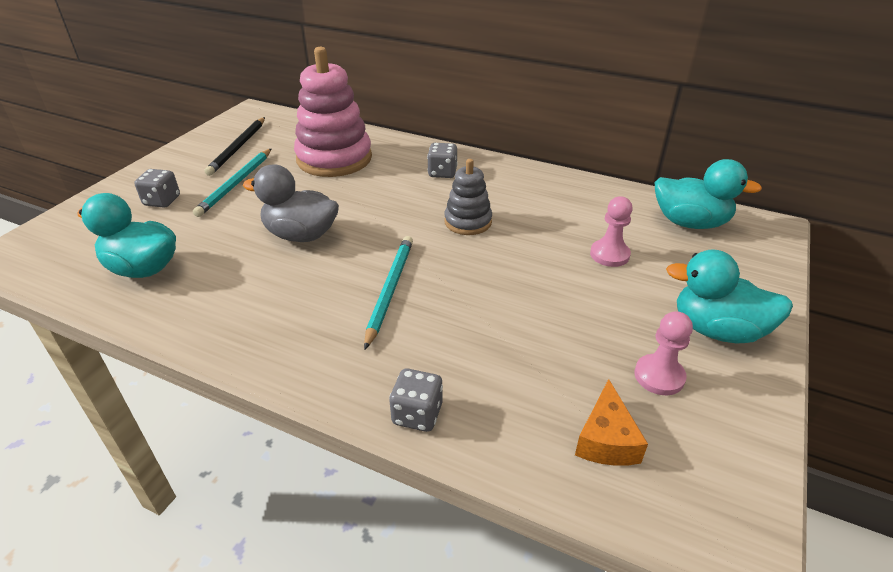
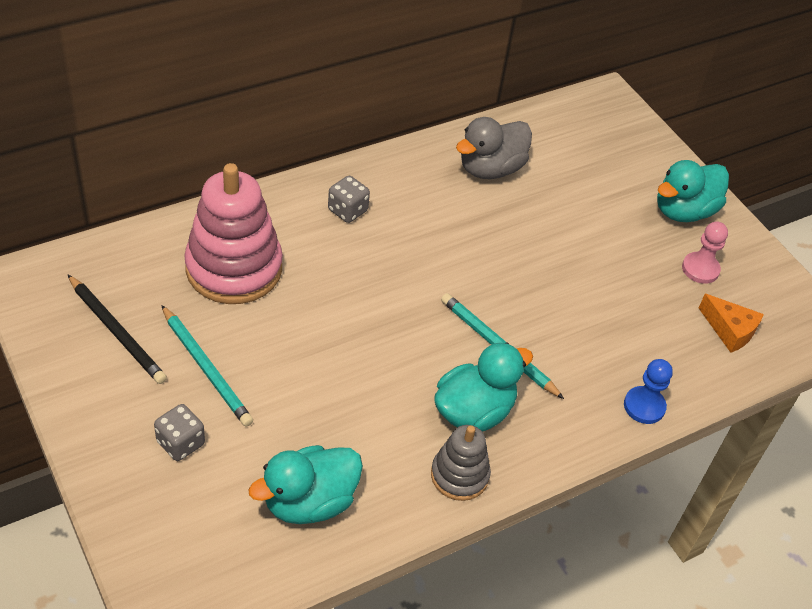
camera: 60 degrees left, 10 degrees up
grey duck [243,164,339,242] -> grey duck moved to [456,117,532,179]
grey dice [389,369,443,432] -> blue pawn [624,359,673,424]
grey stacking toy [444,159,492,235] -> grey stacking toy moved to [431,425,491,501]
pink pawn [590,196,632,267] -> none
turquoise duck [655,159,762,229] -> turquoise duck moved to [434,342,533,432]

